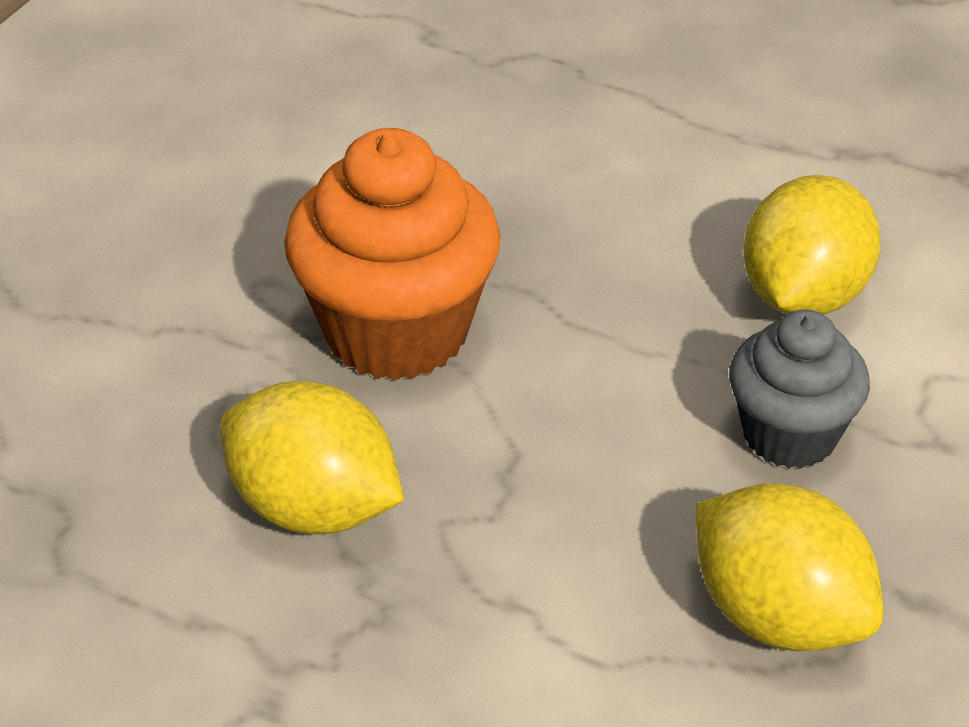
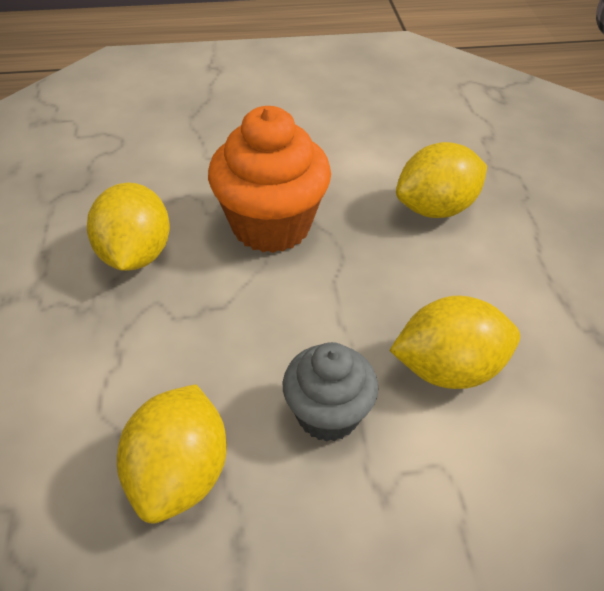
camera: 55 degrees right, 5 degrees up
none -> yellow lemon [396,142,487,218]

